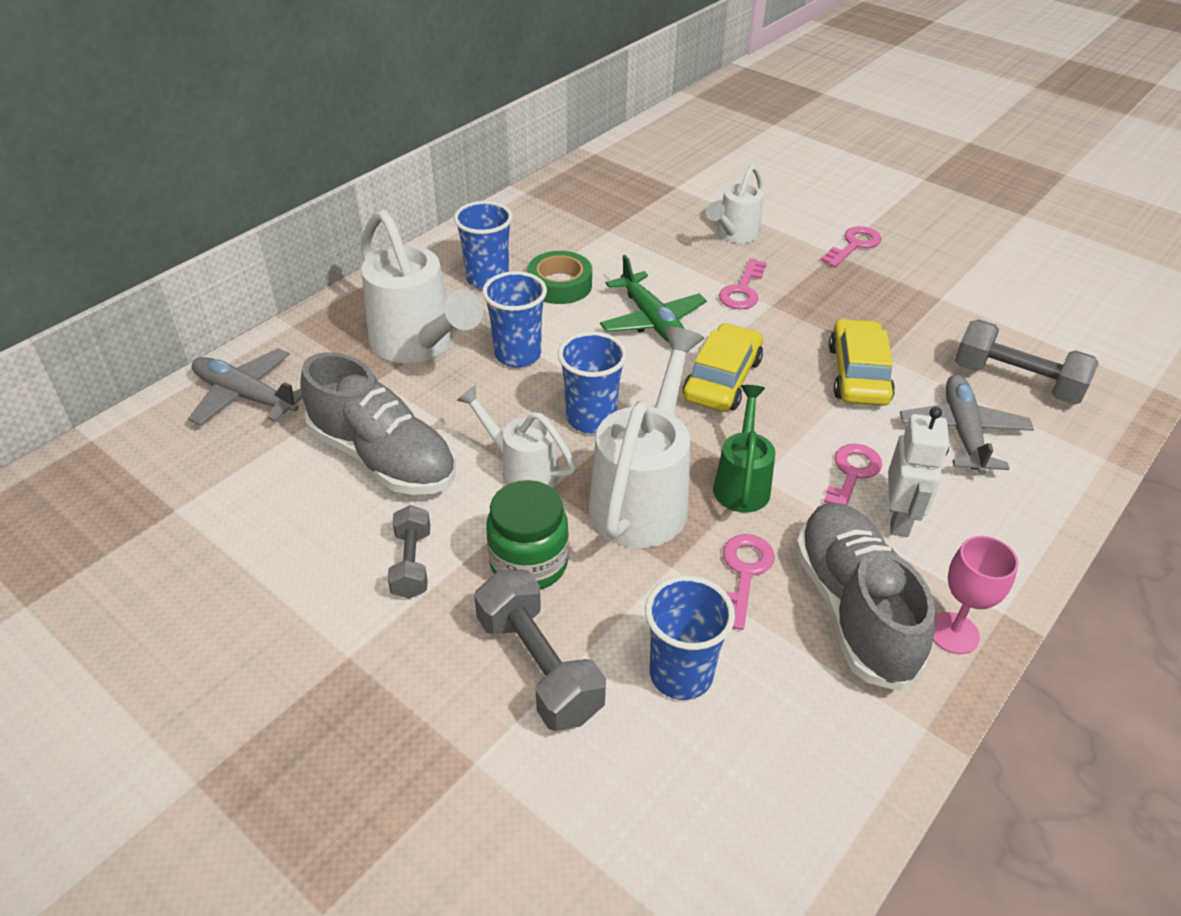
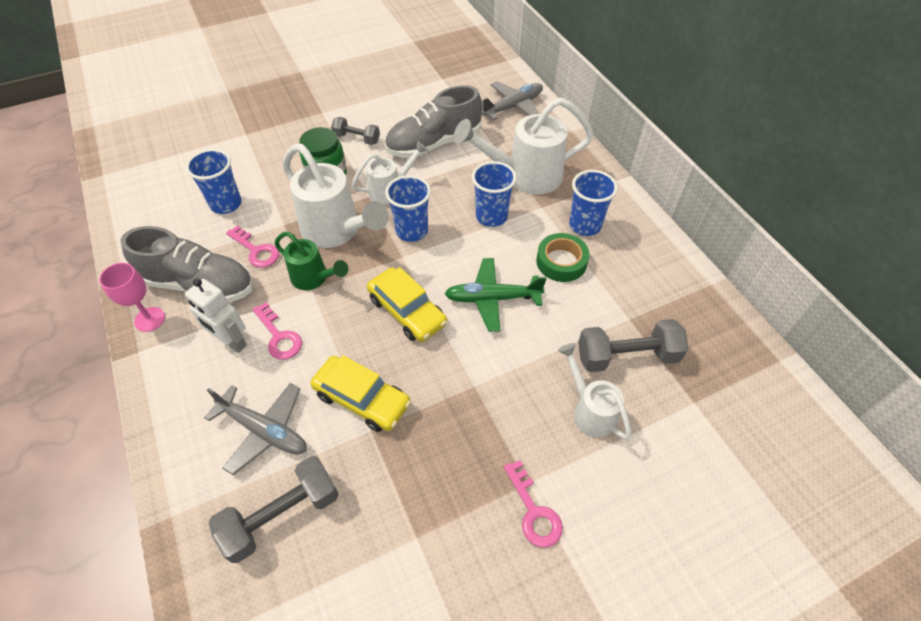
camera: 115 degrees right, 10 degrees up
grey dumbbell [474,570,606,731] -> grey dumbbell moved to [578,319,688,372]
pink key [719,258,767,309] -> none

